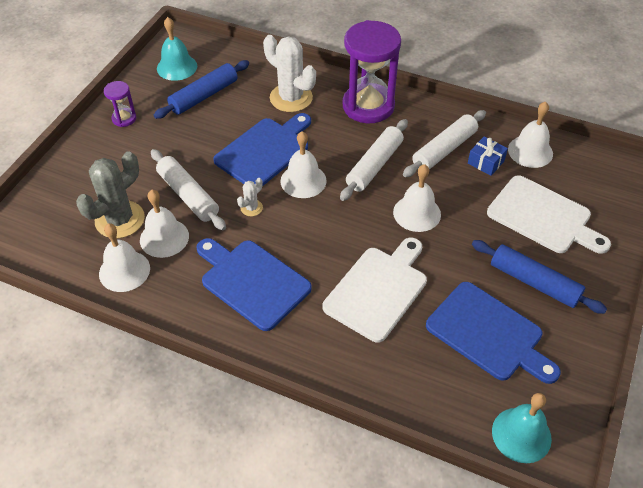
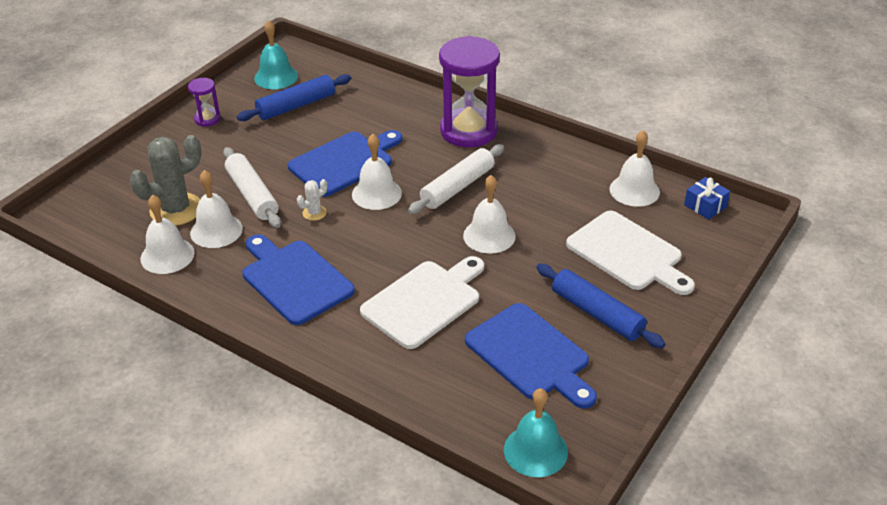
camera: 10 degrees right, 10 degrees down
white cactus [263,35,316,112] -> none
white rolling pin [403,110,486,177] -> none
blue gift [468,136,508,176] -> blue gift moved to [684,177,730,220]

